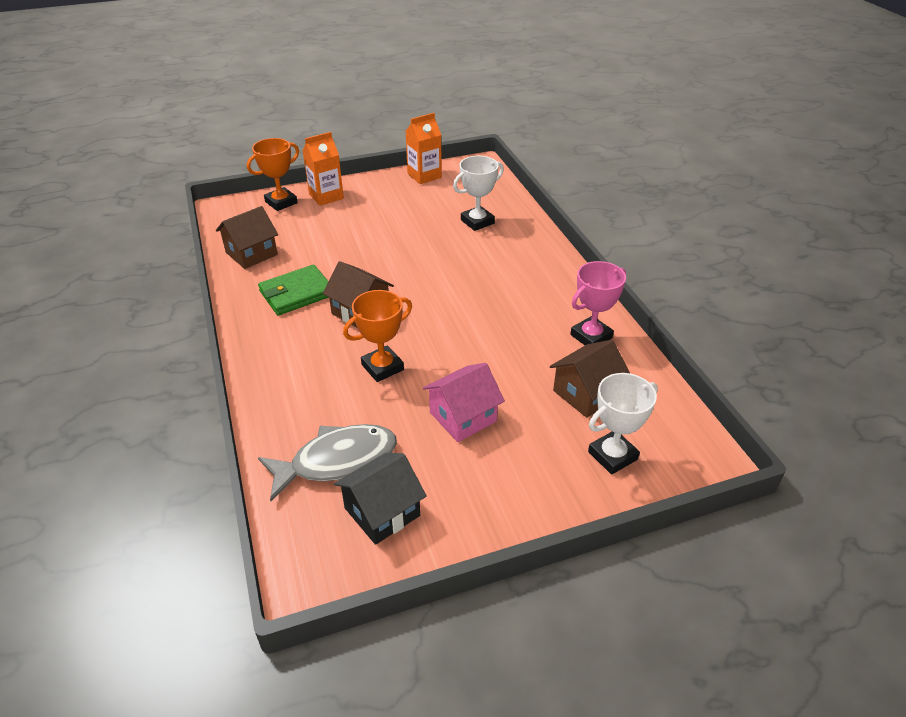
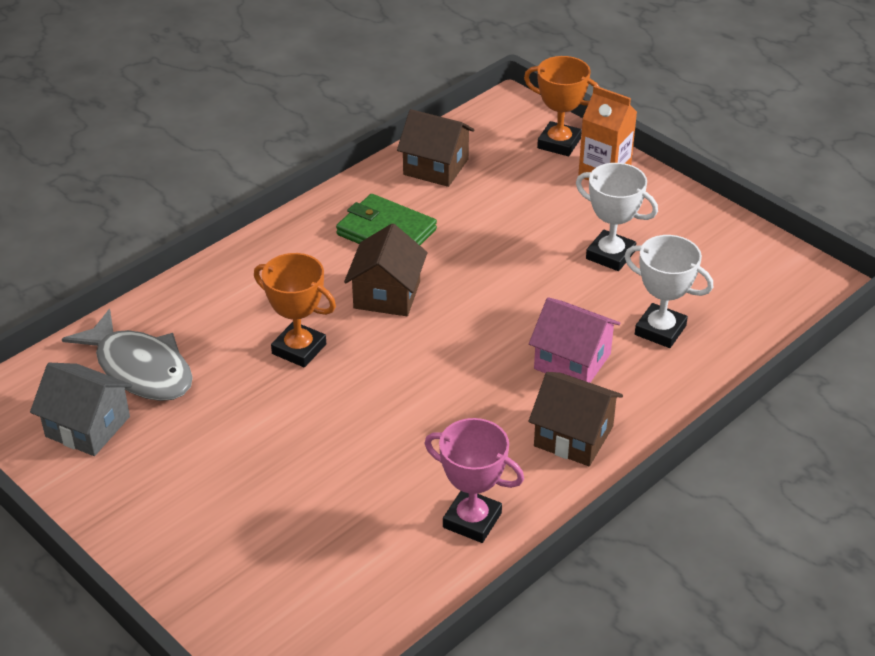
camera: 65 degrees right, 0 degrees up
black house [334,453,427,545] -> grey house [30,363,132,456]
orange carton [405,113,442,184] -> none
pink house [423,363,505,442] -> pink house moved to [529,297,620,383]
brown house [550,340,630,418] -> brown house moved to [528,372,623,466]
white trophy [588,373,658,475] -> white trophy moved to [576,163,658,271]

